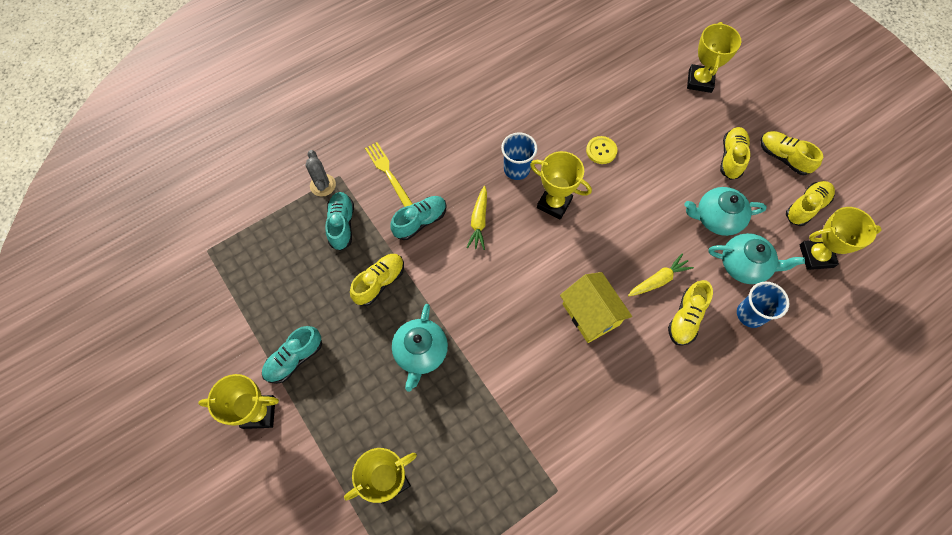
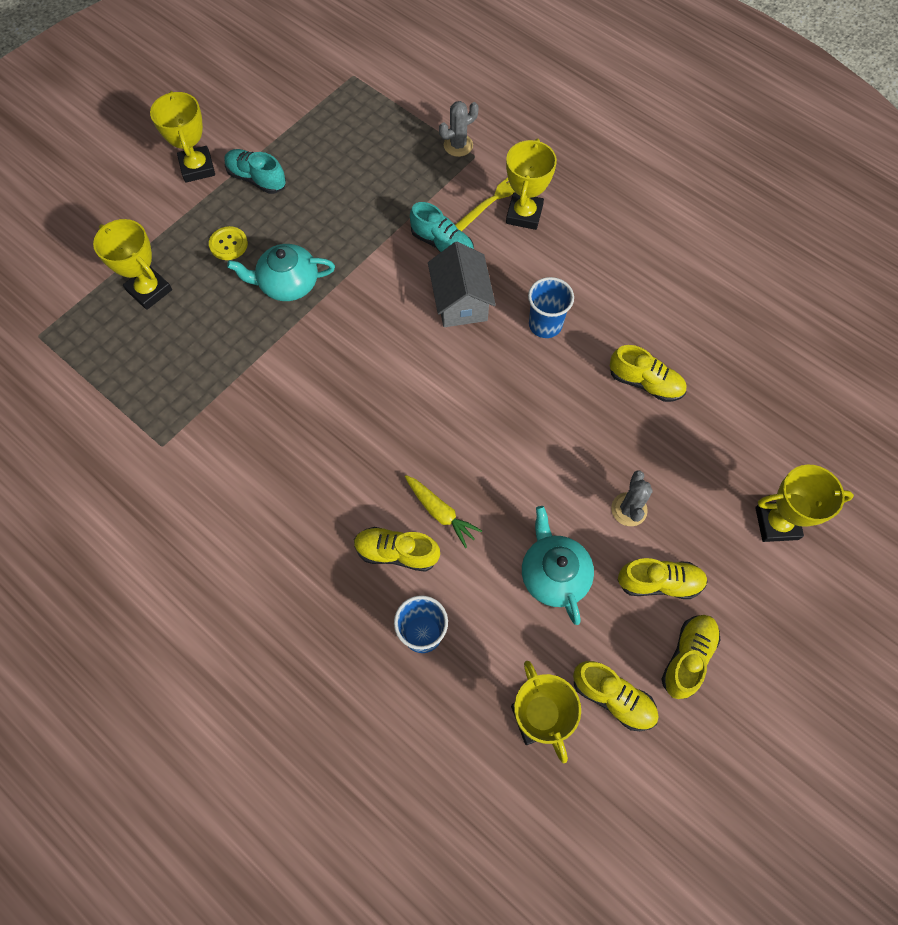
camera: 75 degrees right, 0 degrees up
turquoise shoe [325,192,354,251] -> none
yellow shoe [350,254,404,306] -> yellow shoe moved to [610,345,686,402]
yellow carrot [467,186,487,250] -> grey house [428,241,496,327]
yellow trophy [530,151,592,220] -> yellow trophy moved to [506,139,557,230]
yellow house [560,272,632,343] -> none
yellow button [586,136,618,164] -> yellow button moved to [209,226,248,260]
turquoise teapot [709,233,805,284] -> none
none -> grey cactus [611,470,653,526]

